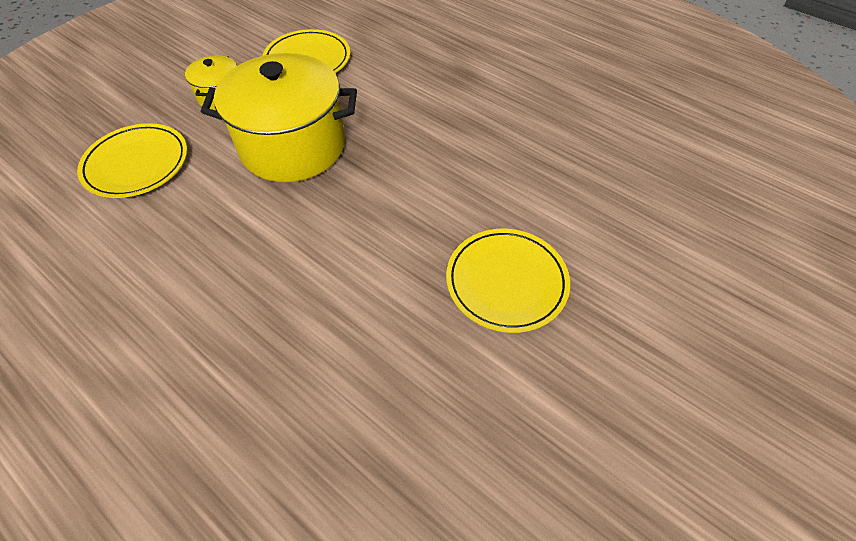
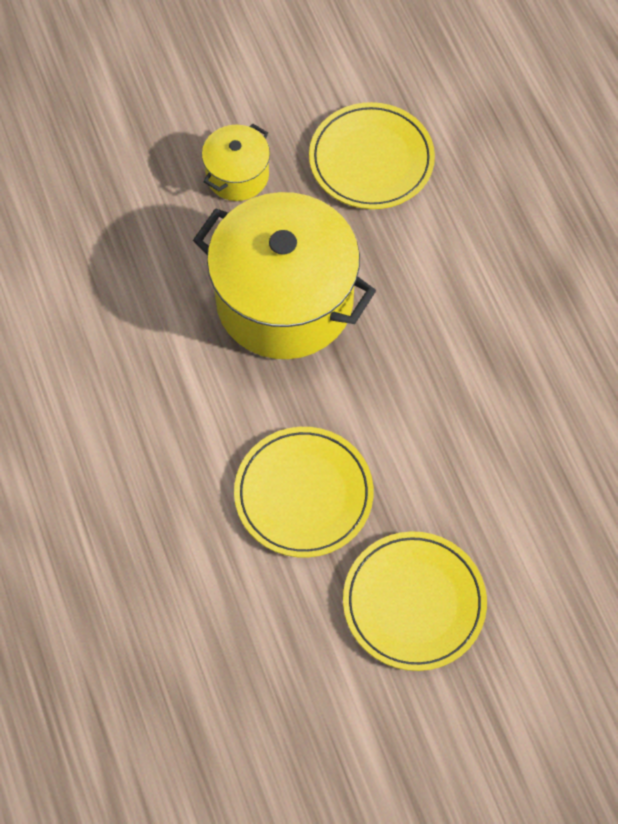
camera: 30 degrees right, 10 degrees up
yellow plate [77,123,188,198] -> yellow plate moved to [234,427,374,558]

